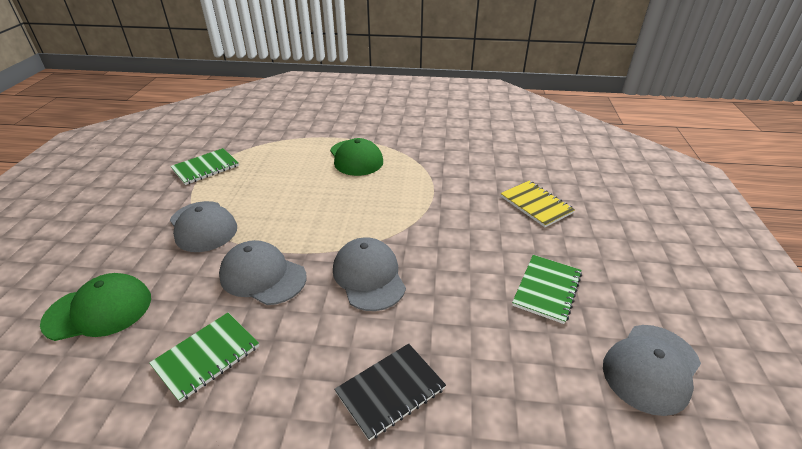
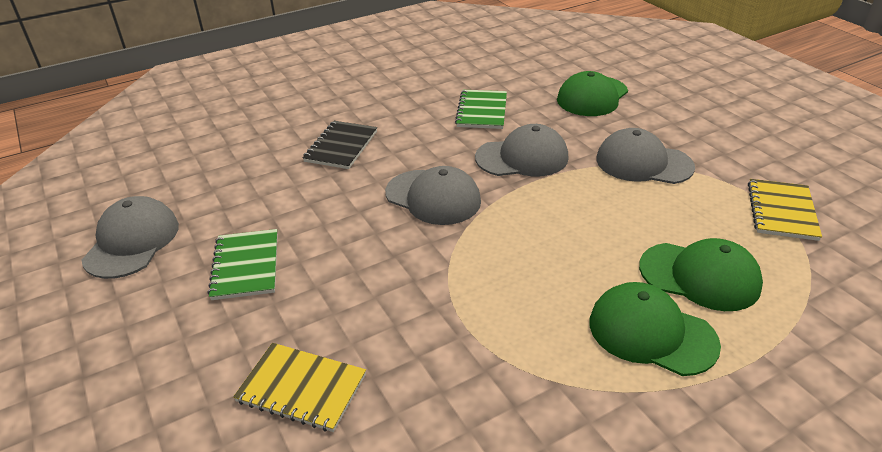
camera: 145 degrees right, 0 degrees up
green notebook [170,148,239,185] -> yellow notebook [748,179,822,241]
none -> green cap [639,238,763,311]

